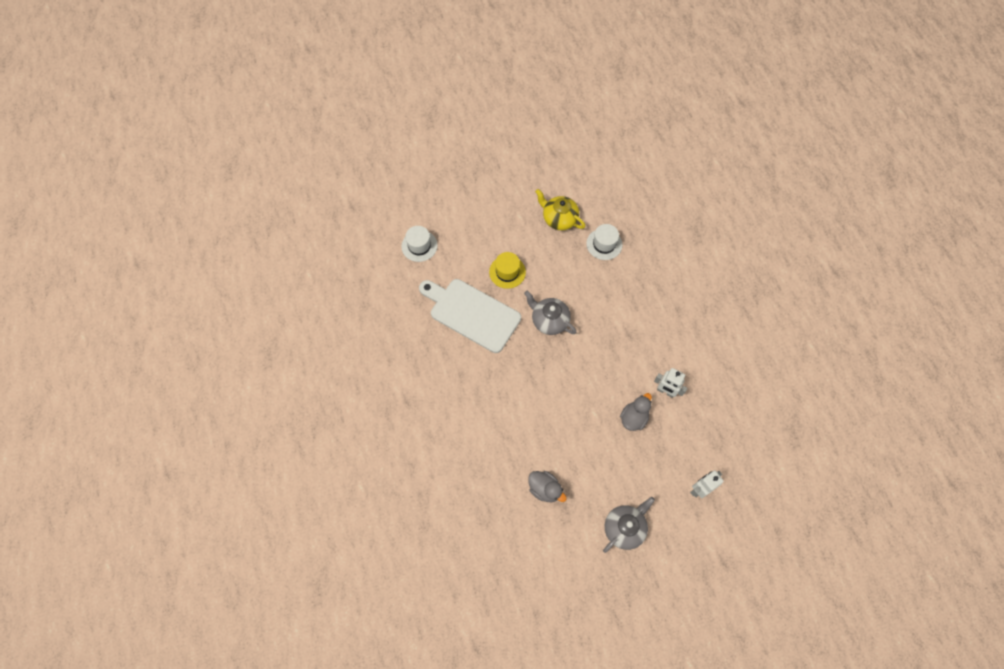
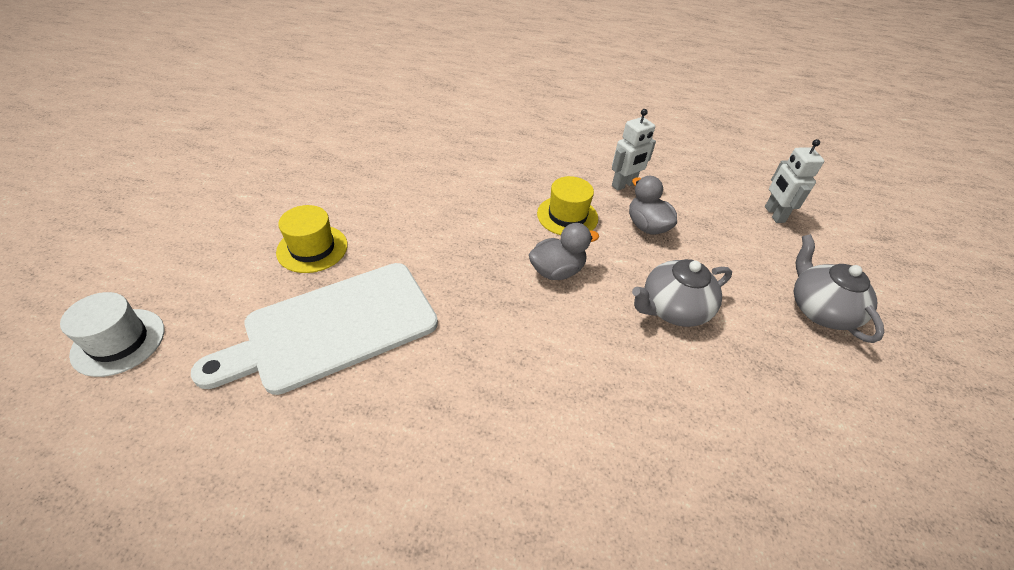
camera: 65 degrees left, 20 degrees down
grey teapot [524,291,576,335] -> grey teapot moved to [632,259,732,327]
grey duck [528,471,567,502] -> grey duck moved to [529,223,599,280]
yellow teapot [535,189,585,230] -> none
white hat [586,224,623,260] -> none
none -> yellow hat [537,176,598,235]

